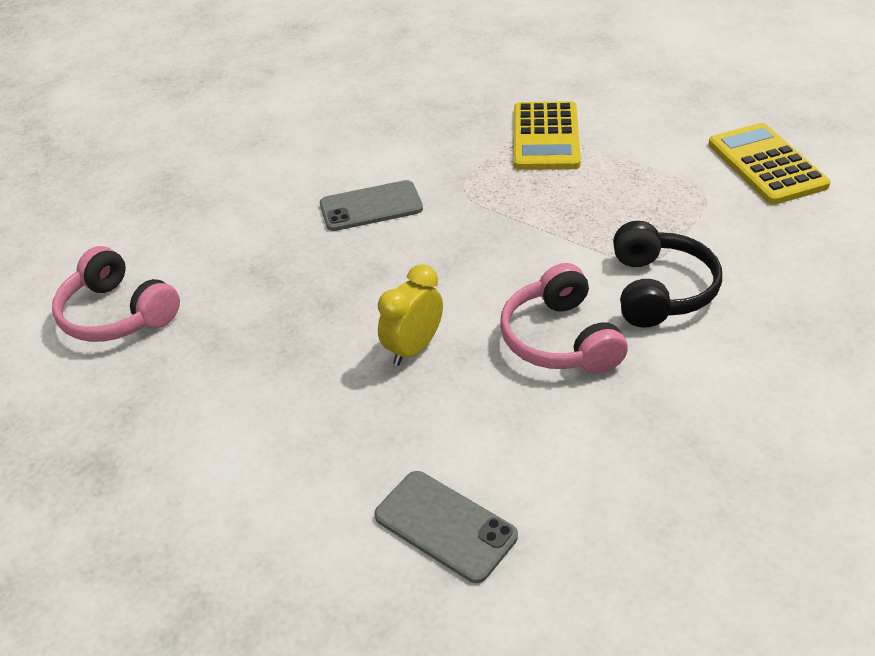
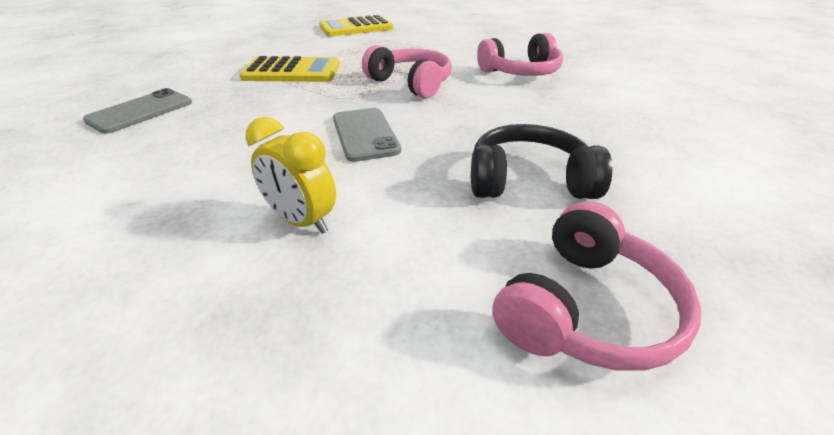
camera: 95 degrees left, 5 degrees down
grey phone [374,471,518,583] -> grey phone moved to [83,88,192,134]
yellow clock [378,264,443,366] -> yellow clock moved to [245,117,336,234]
black headphones [613,221,722,328] -> black headphones moved to [471,124,612,199]
none -> pink headphones [362,45,452,98]

